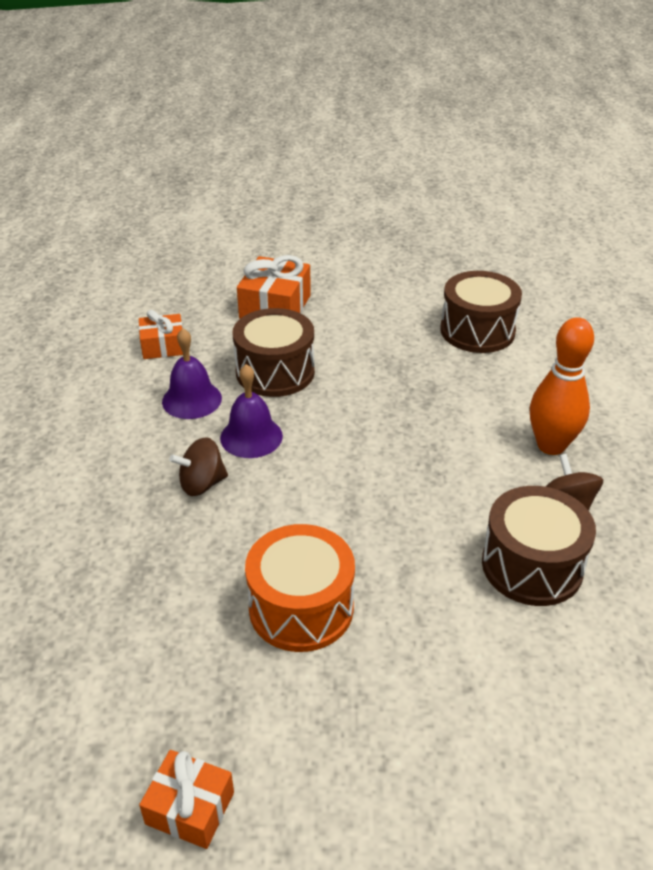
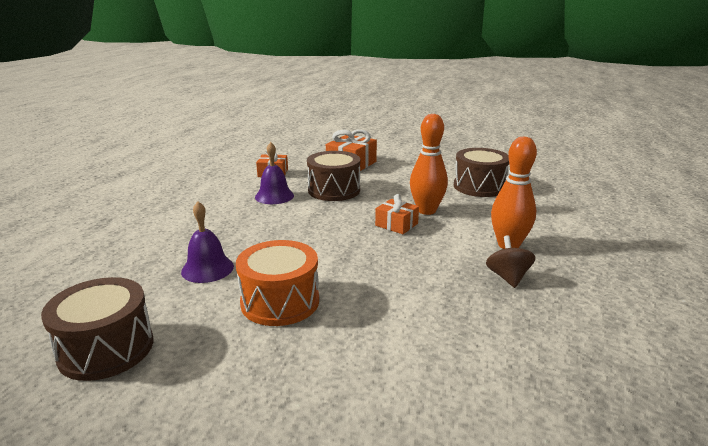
camera: 15 degrees right, 15 degrees down
orange gift [139,750,234,849] -> orange gift moved to [375,194,419,234]
brown spinning top [169,437,228,496] -> none
purple bell [220,364,283,458] -> purple bell moved to [181,201,234,283]
brown drum [482,486,596,606] -> brown drum moved to [41,277,153,381]
none -> orange bowling pin [410,114,448,215]

